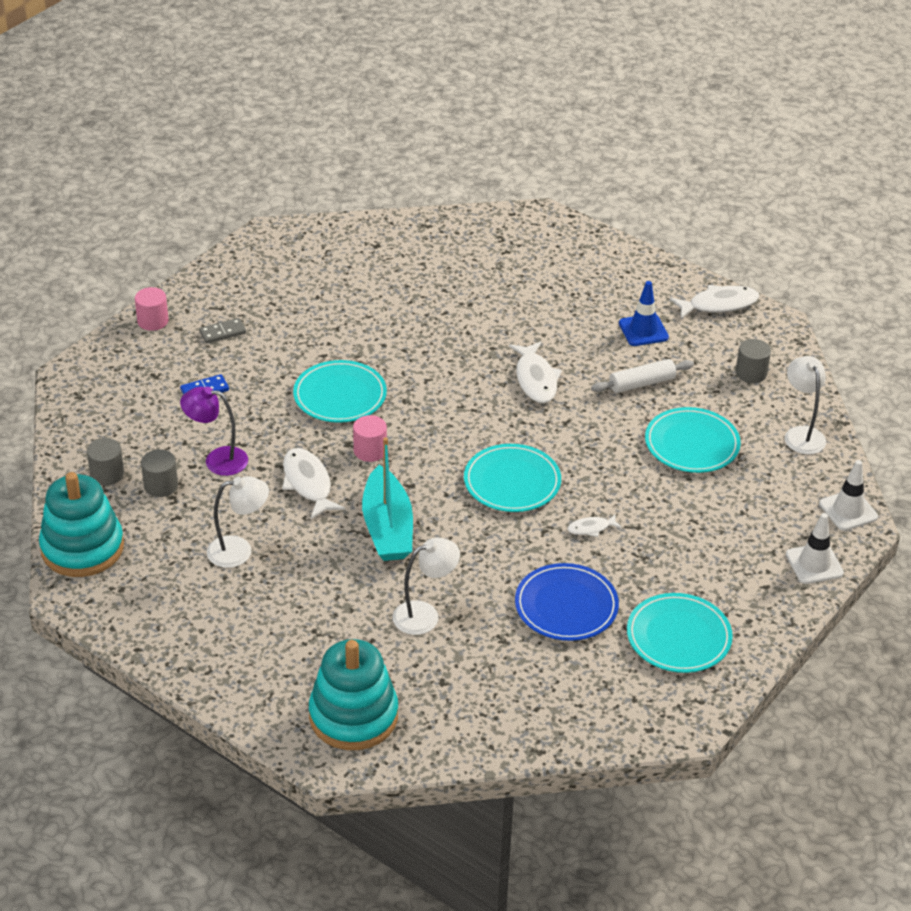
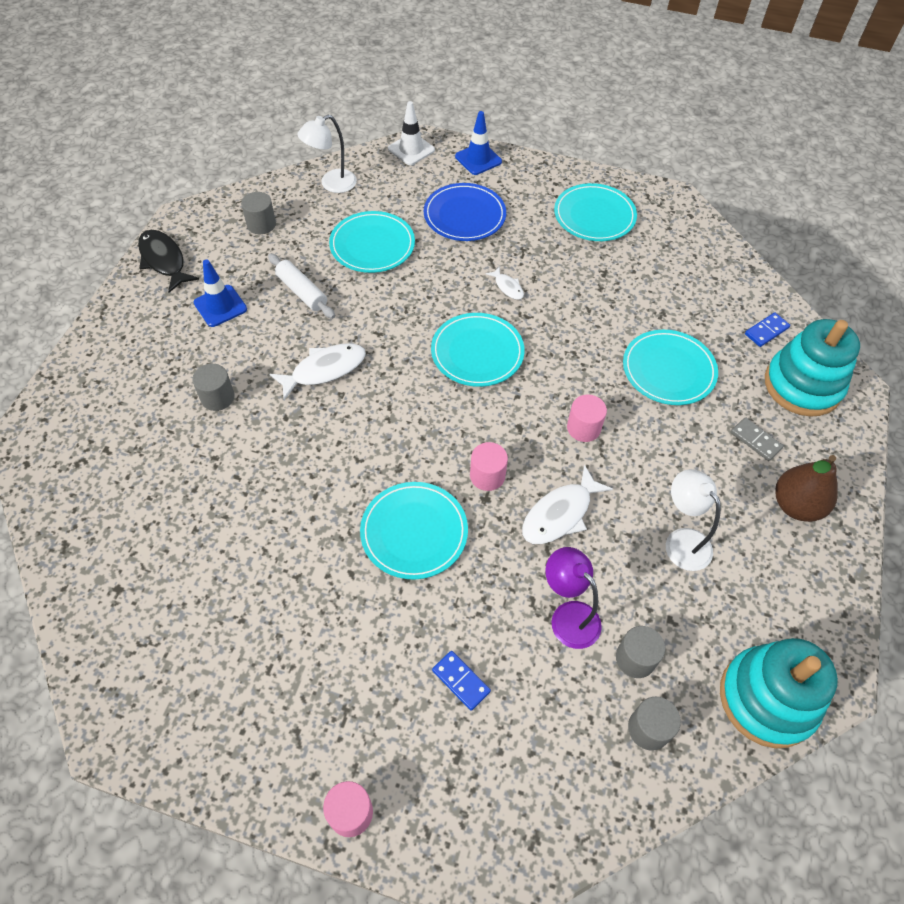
camera: 110 degrees left, 15 degrees up
purple lamp [180,387,248,476] -> purple lamp turned 150 degrees clockwise [545,547,602,649]
grey domino [199,318,246,343] -> grey domino moved to [731,417,783,461]
turquoise boat [362,437,413,561] -> pink cylinder [567,395,607,442]
white lamp [393,537,460,635] -> turquoise plate [623,330,718,405]
blue plate [515,563,619,641] -> blue plate moved to [424,183,506,241]
white fish [669,285,759,319] -> black fish [138,230,199,293]
white traffic cone [786,513,844,584] -> blue traffic cone [455,111,502,175]
none -> grey cylinder [192,364,235,411]
none -> blue domino [745,312,790,347]
none -> brown pear [775,455,838,522]

